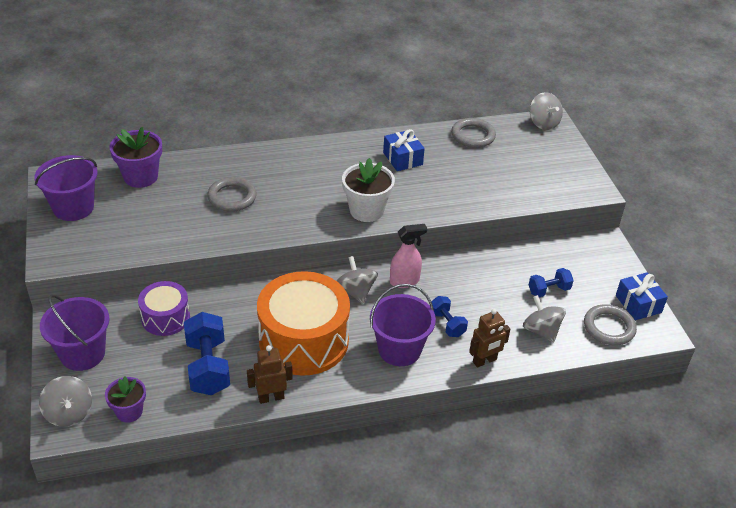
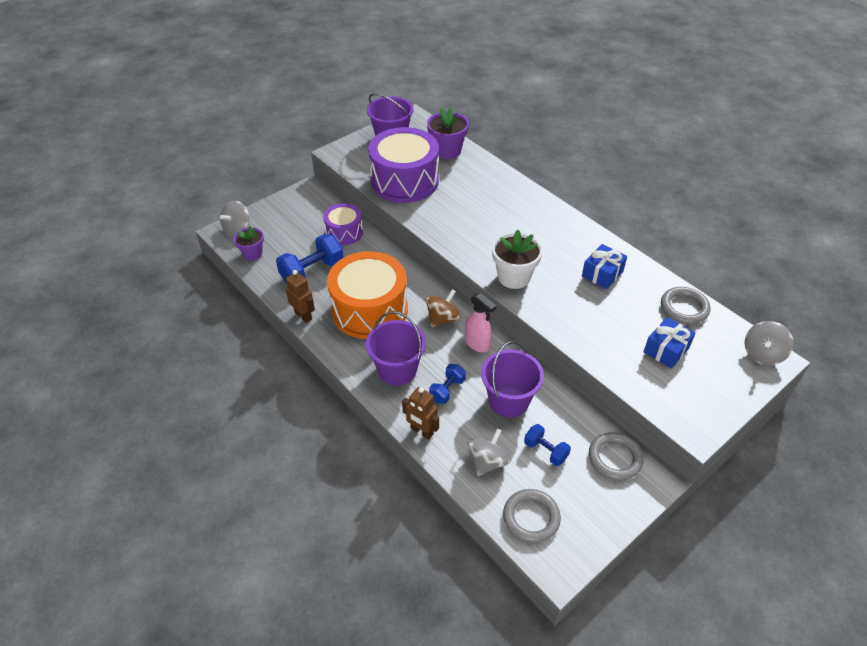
camera: 65 degrees right, 5 degrees up
purple bucket [40,295,109,371] -> purple bucket moved to [481,341,544,417]
grey ring [207,177,257,212] -> grey ring moved to [589,432,643,481]
grey spinning top [337,256,378,303] -> brown spinning top [426,289,461,328]
blue gift [616,272,668,320] -> blue gift moved to [643,317,695,369]
none -> purple drum [368,127,439,203]

